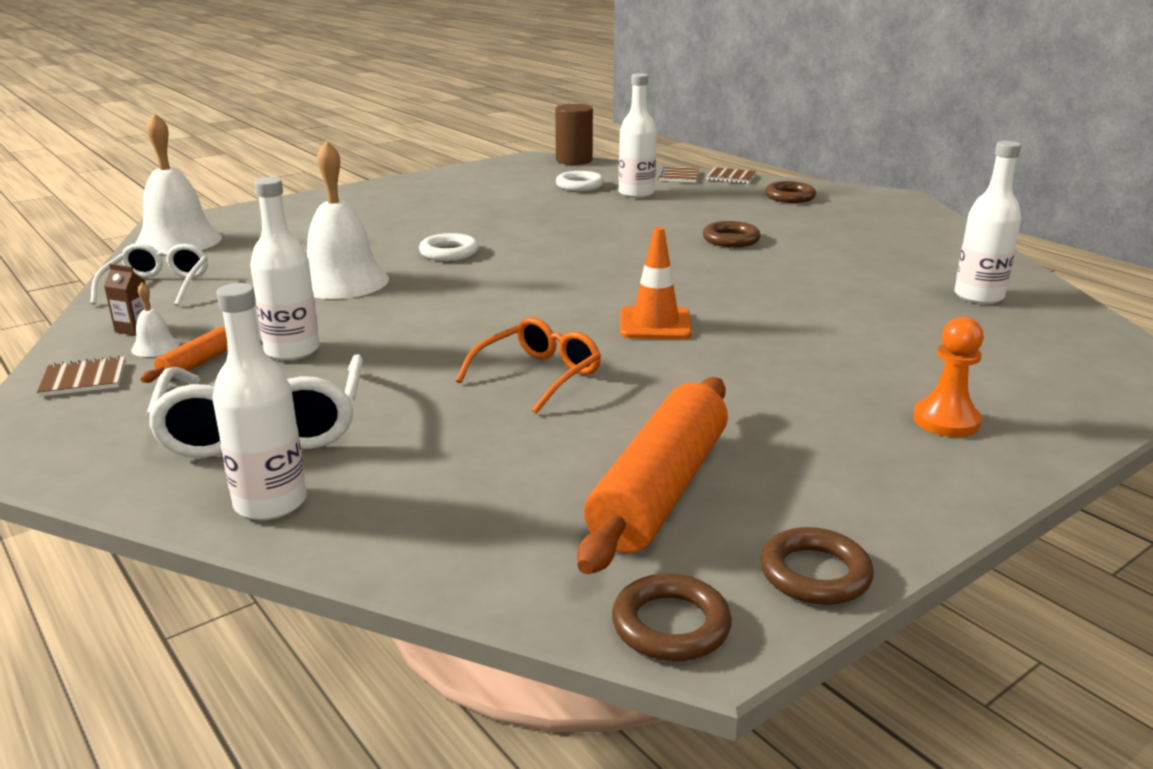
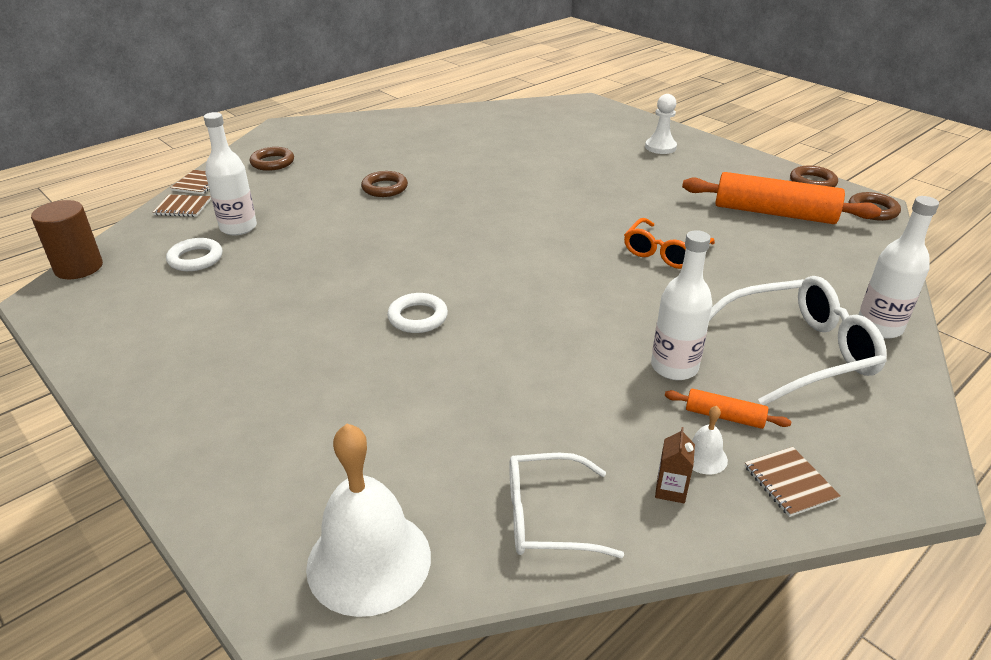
camera: 95 degrees left, 10 degrees up
white bell [307,140,389,299] -> none
orange glasses [456,317,601,414] -> orange glasses turned 90 degrees counterclockwise [624,218,715,269]
orange traffic cone [620,227,692,339] -> none
orange pawn [913,317,984,437] -> white pawn [645,94,677,154]
white bottle [954,141,1021,304] -> none

